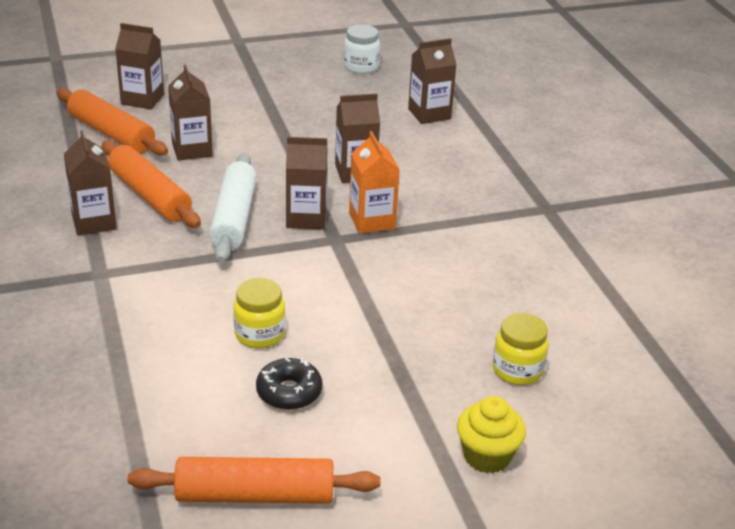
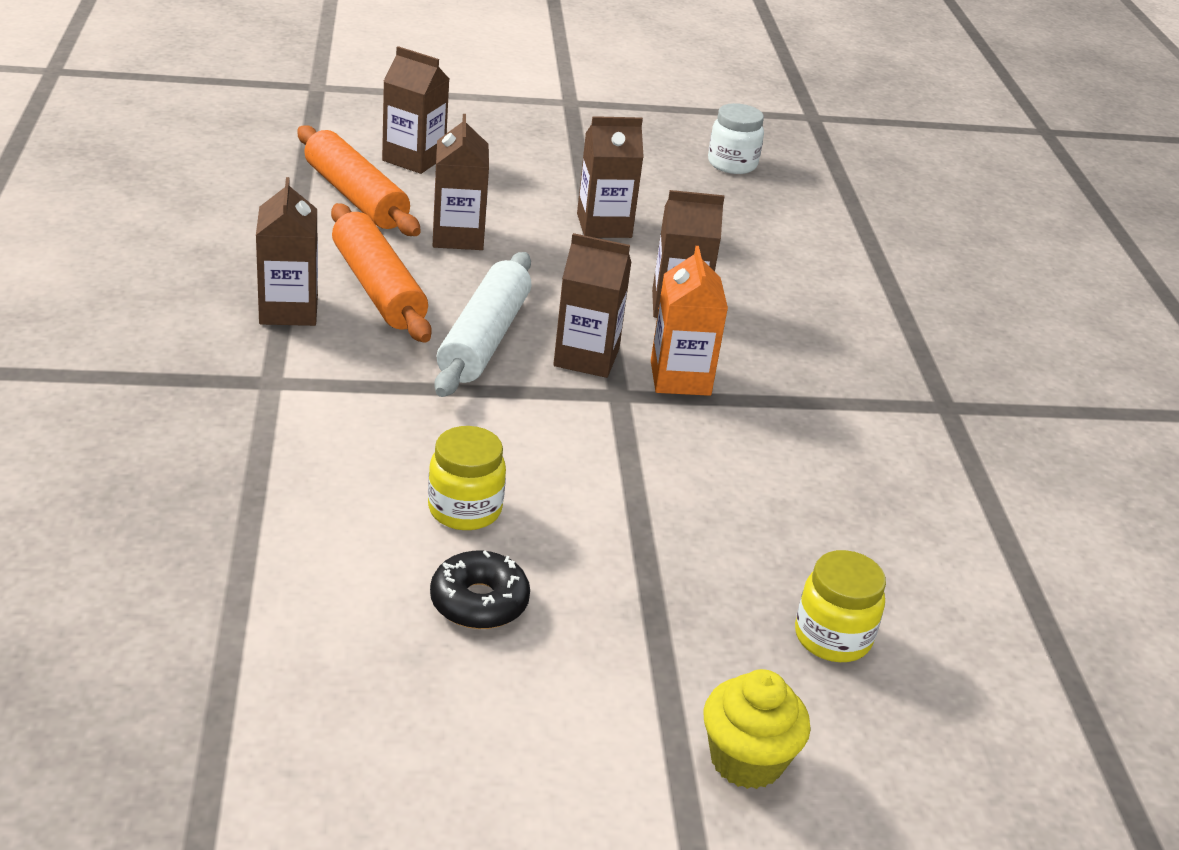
camera: 10 degrees right, 0 degrees up
orange rolling pin [128,457,381,504] -> none
brown carton [408,38,457,124] -> brown carton moved to [577,116,644,238]

